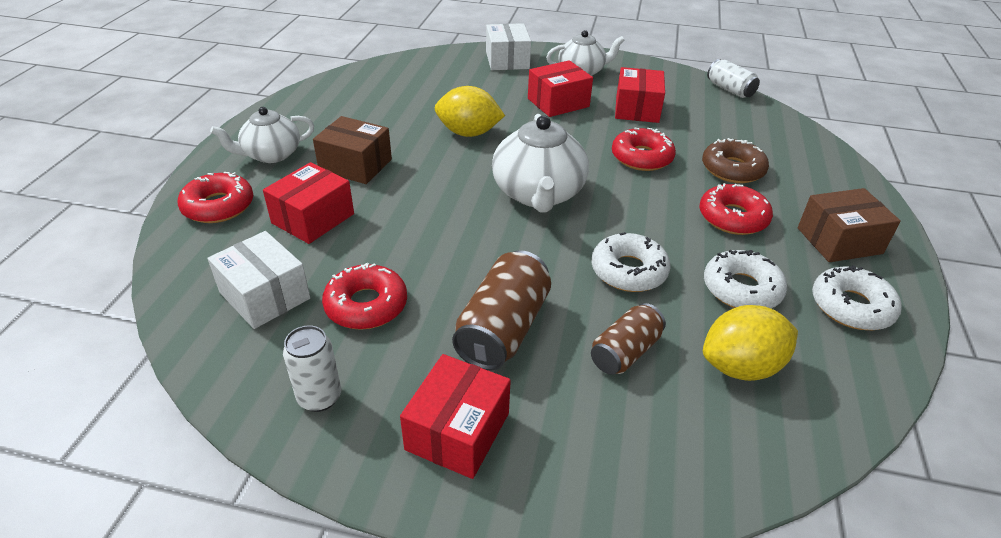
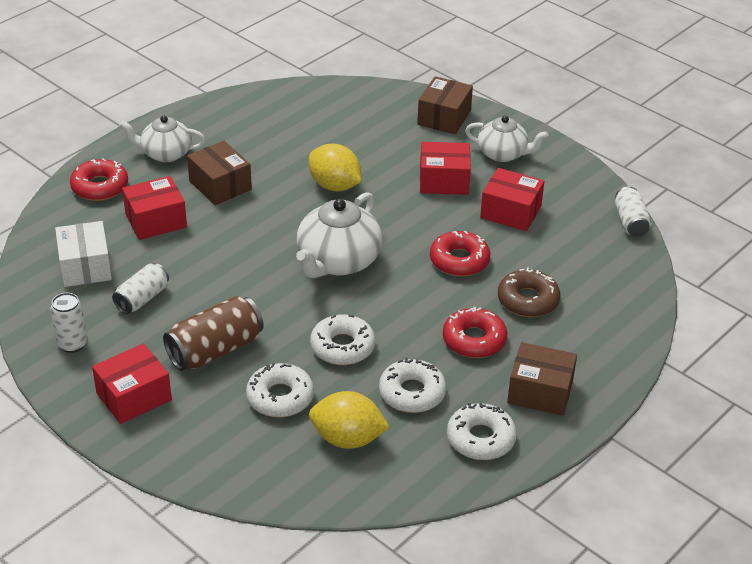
camera: 30 degrees right, 0 degrees up
red donut [322,263,407,330] -> white can [112,263,169,314]
white box [486,23,531,70] -> brown box [417,76,473,134]
brown can [591,303,666,375] -> white donut [246,363,314,417]
red box [615,67,665,123] -> red box turned 75 degrees clockwise [480,168,544,231]

